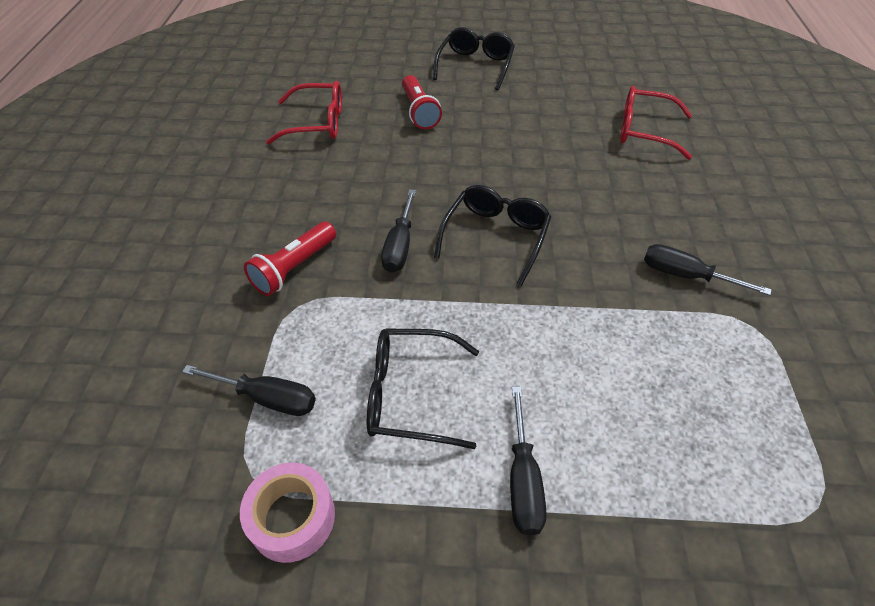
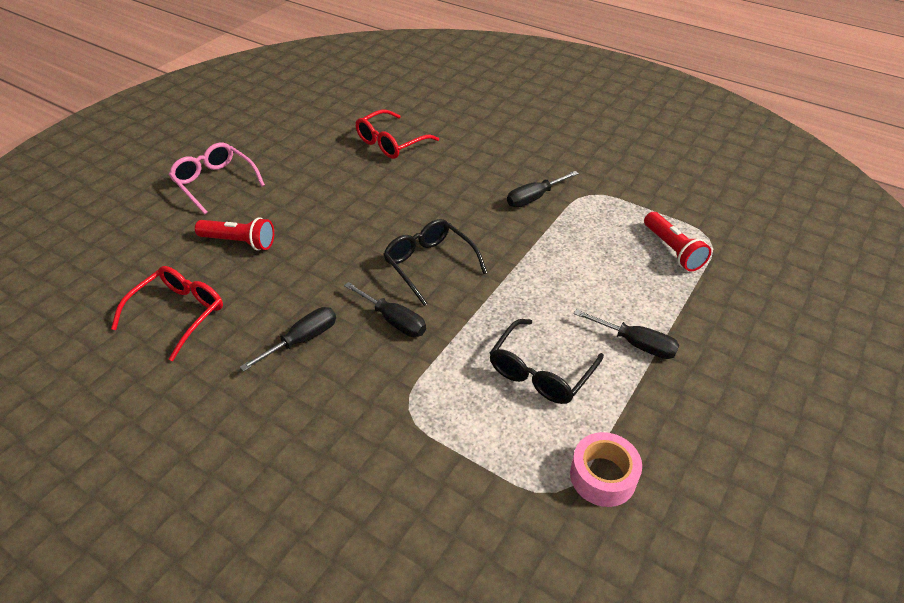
camera: 60 degrees left, 5 degrees down
black screwdriver [182,365,316,416] -> black screwdriver moved to [240,307,336,371]
red flashlight [244,221,336,296] -> red flashlight moved to [644,212,711,271]
black glasses [433,27,515,90] -> pink glasses [169,143,265,214]

